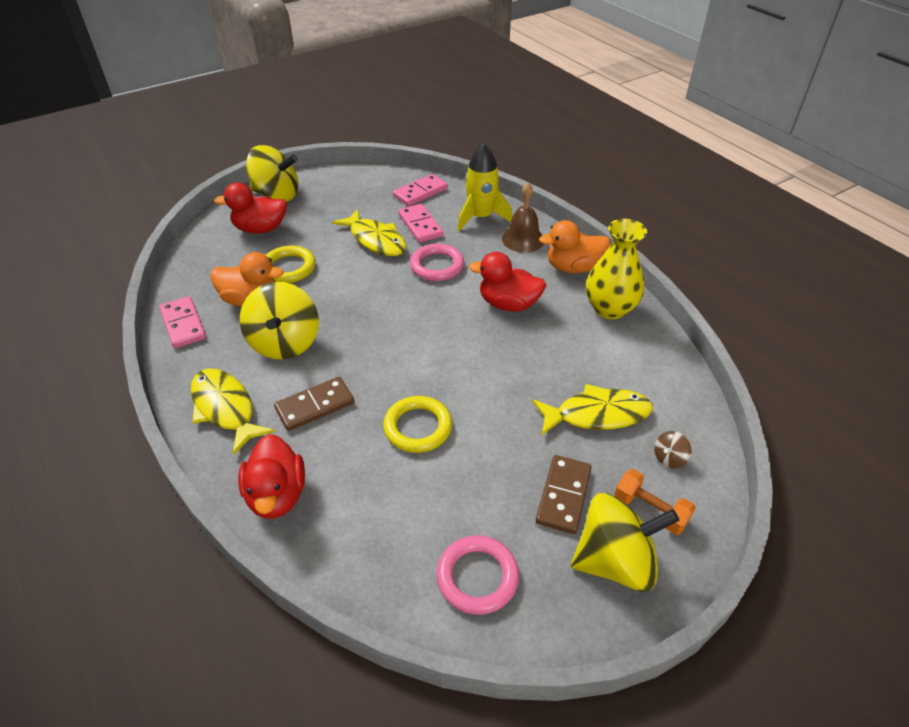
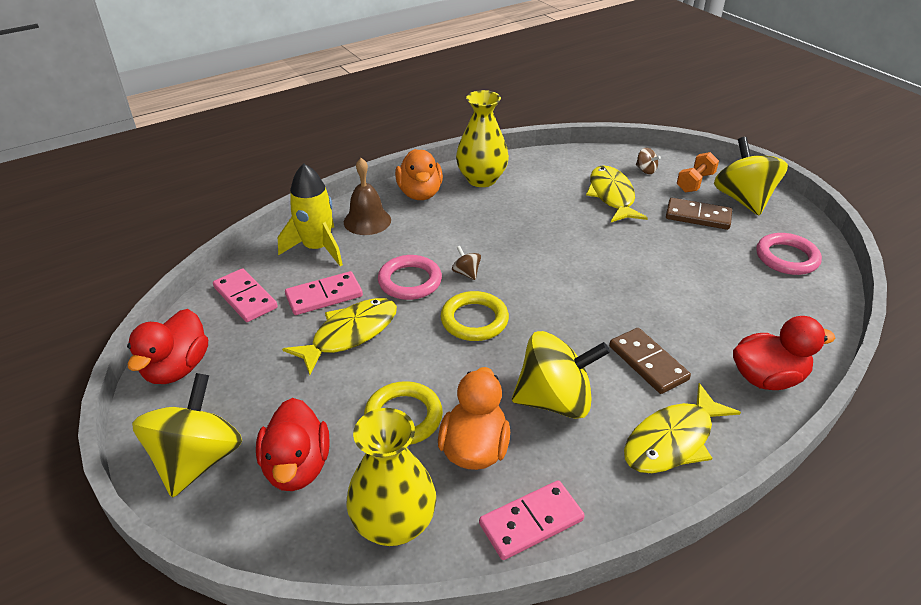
camera: 90 degrees left, 5 degrees down
yellow ring [383,396,452,453] -> yellow ring moved to [441,291,509,341]
red duck [469,252,546,312] -> red duck moved to [127,309,208,384]
none -> yellow vase [346,408,436,546]
none -> brown spinning top [452,246,481,280]

